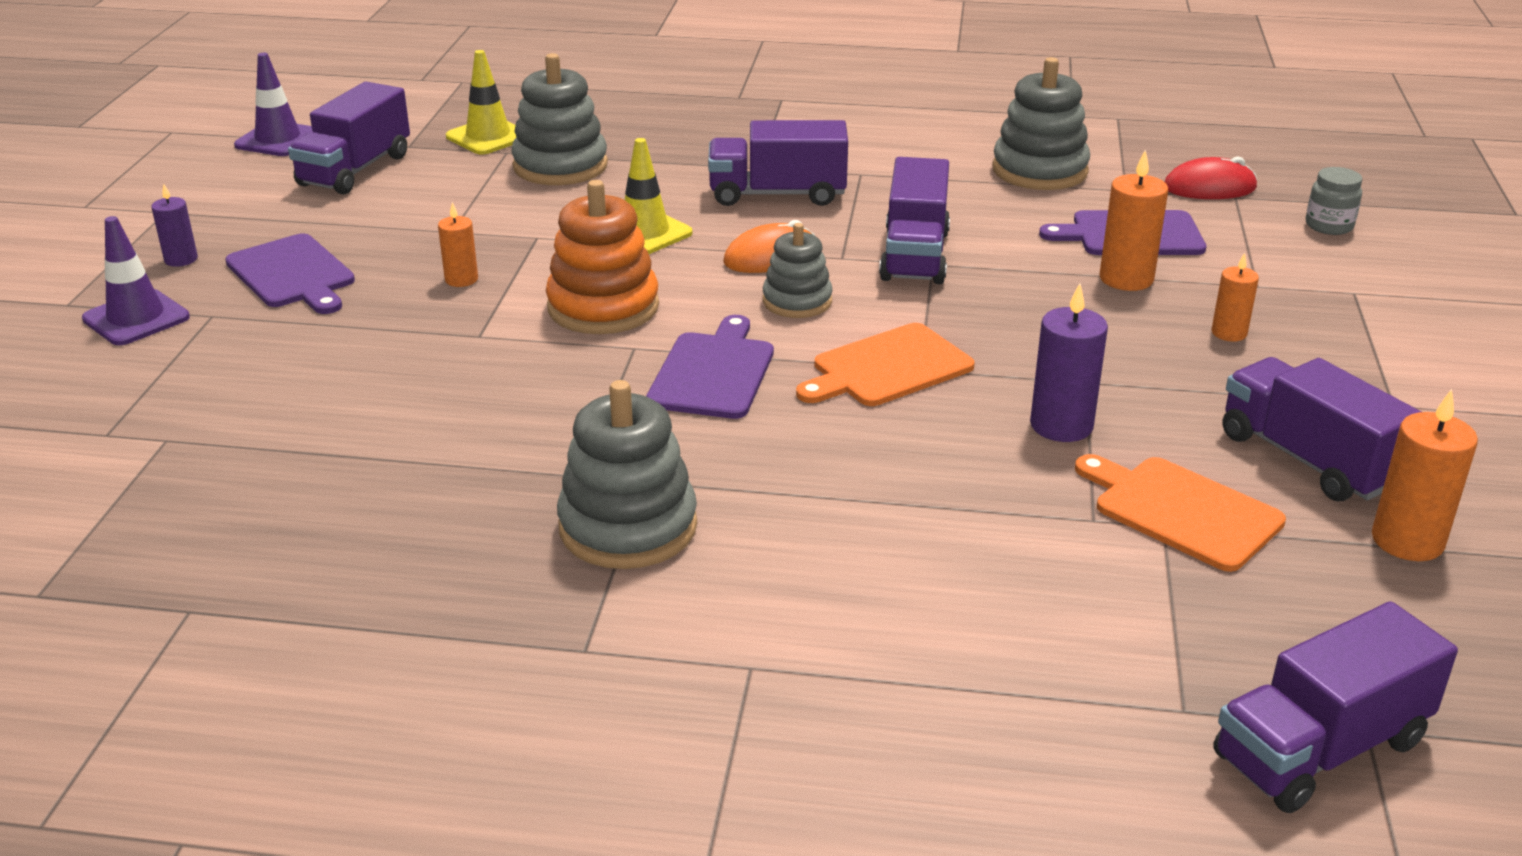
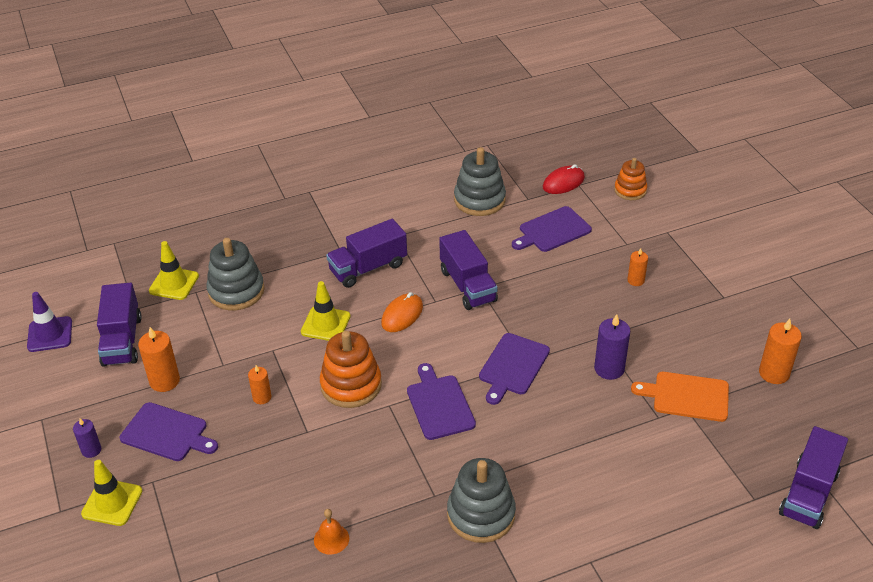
camera: 30 degrees left, 10 degrees up
purple traffic cone [82,216,190,345] -> yellow traffic cone [81,460,142,526]
grey stacking toy [763,223,833,318] -> none
orange cutting board [796,323,975,406] -> purple cutting board [479,333,550,405]
orange candle [1099,149,1168,291] -> orange candle moved to [138,327,180,392]
purple truck [1222,357,1421,501] -> none
grey jar [1306,167,1362,235] -> orange stacking toy [614,158,647,200]
none -> orange bell [314,509,349,555]

